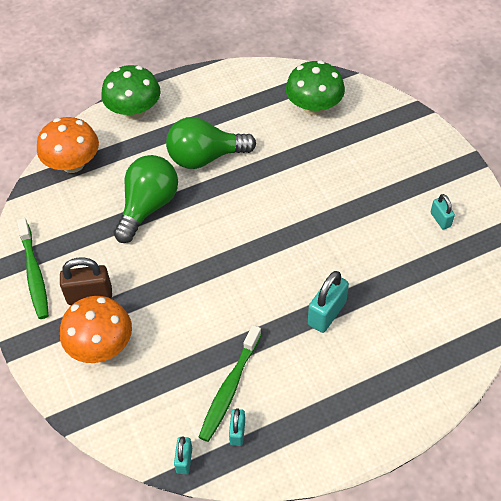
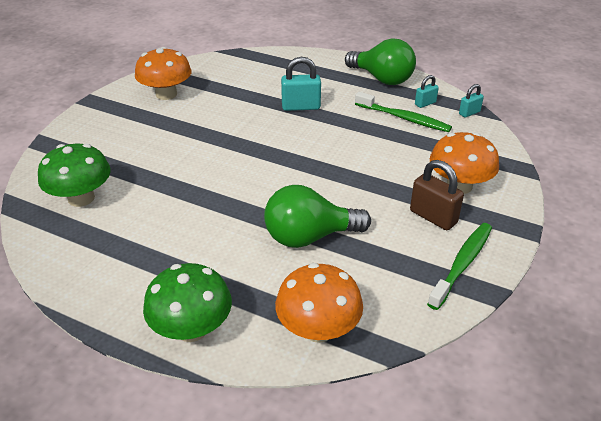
camera: 130 degrees left, 15 degrees down
green light bulb [166,117,256,169] -> green light bulb moved to [345,39,416,85]
green toothbrush [199,325,262,442] -> green toothbrush turned 45 degrees clockwise [355,92,452,132]
turquoise padlock [430,194,455,229] -> orange mushroom [135,47,192,100]

